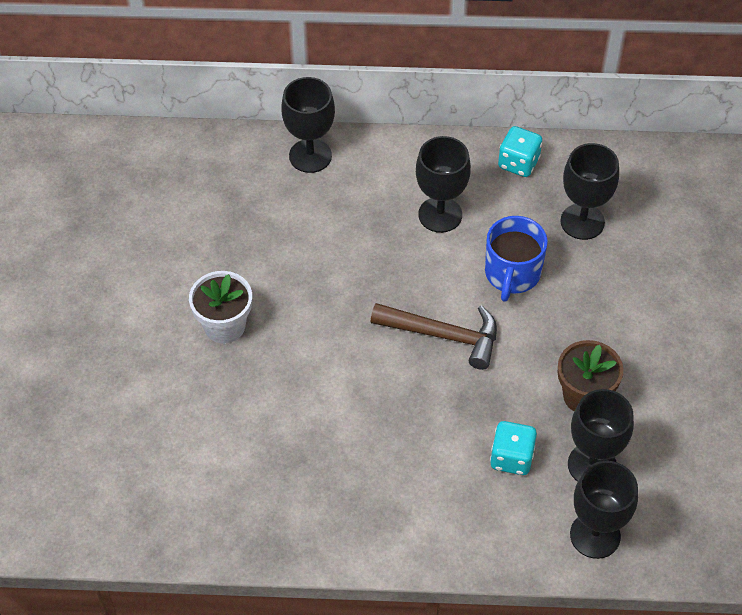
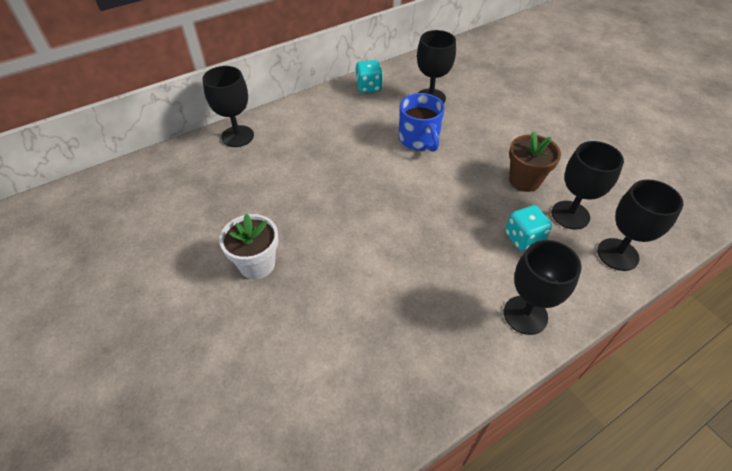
camera: 35 degrees left, 5 degrees down
brown hammer [371,303,497,370] -> none
black goblet [416,136,471,233] -> black goblet moved to [504,240,582,335]

